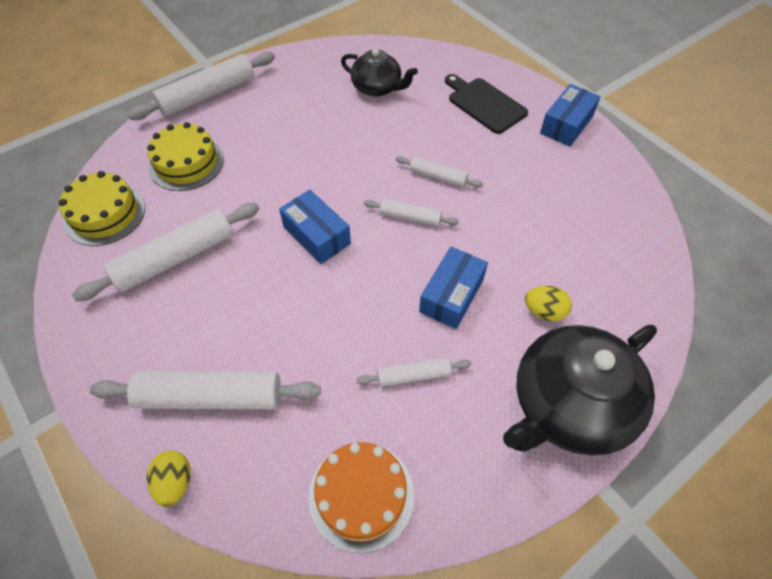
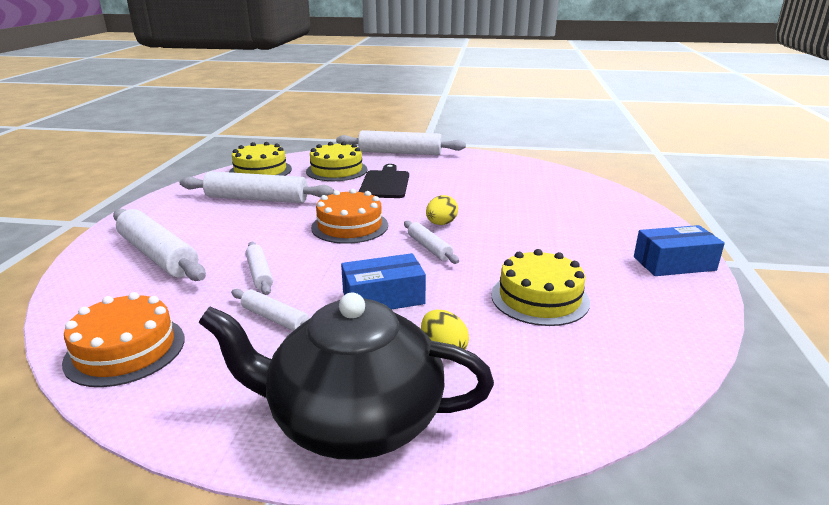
camera: 45 degrees right, 30 degrees down
yellow egg [147,450,190,507] -> yellow egg moved to [426,195,458,225]
blue box [279,190,351,264] -> orange cake [311,189,388,244]
black teapot [341,48,418,97] -> none
white rolling pin [396,156,483,188] -> white rolling pin moved to [246,242,273,295]
black cutting board [445,74,528,134] -> black cutting board moved to [359,164,409,198]
none -> yellow cake [491,249,590,326]

